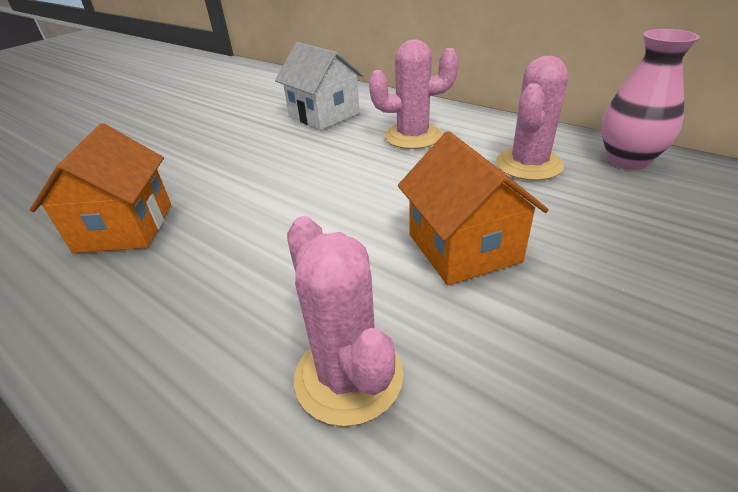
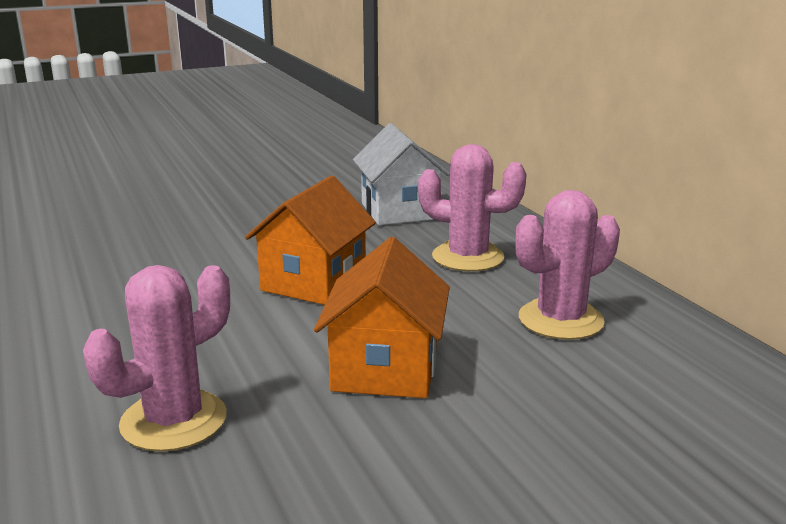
camera: 25 degrees right, 15 degrees down
orange house [30,123,171,253] -> orange house moved to [245,175,376,305]
pink cactus [287,216,403,426] -> pink cactus turned 45 degrees clockwise [83,265,230,452]
pink vase [601,29,700,170] -> none

